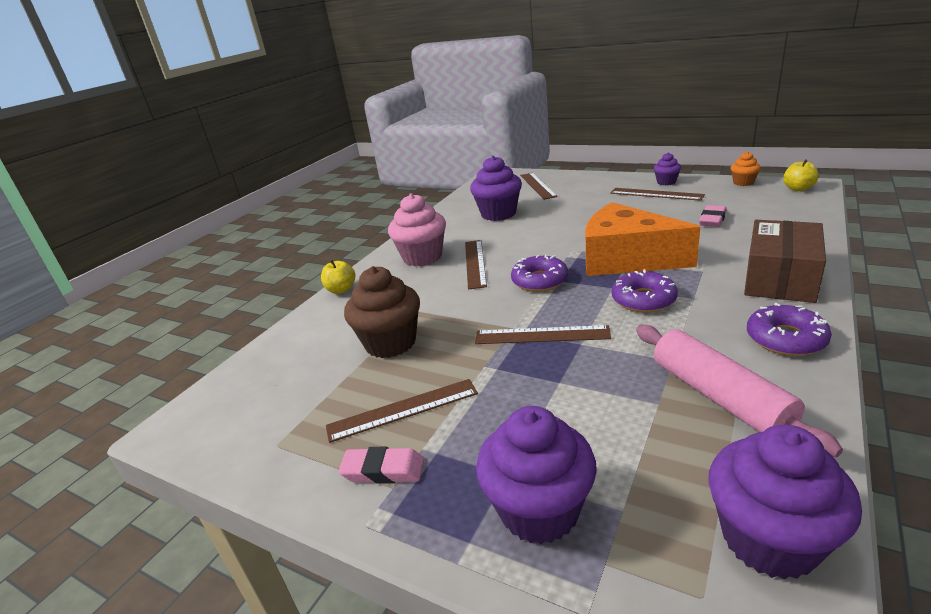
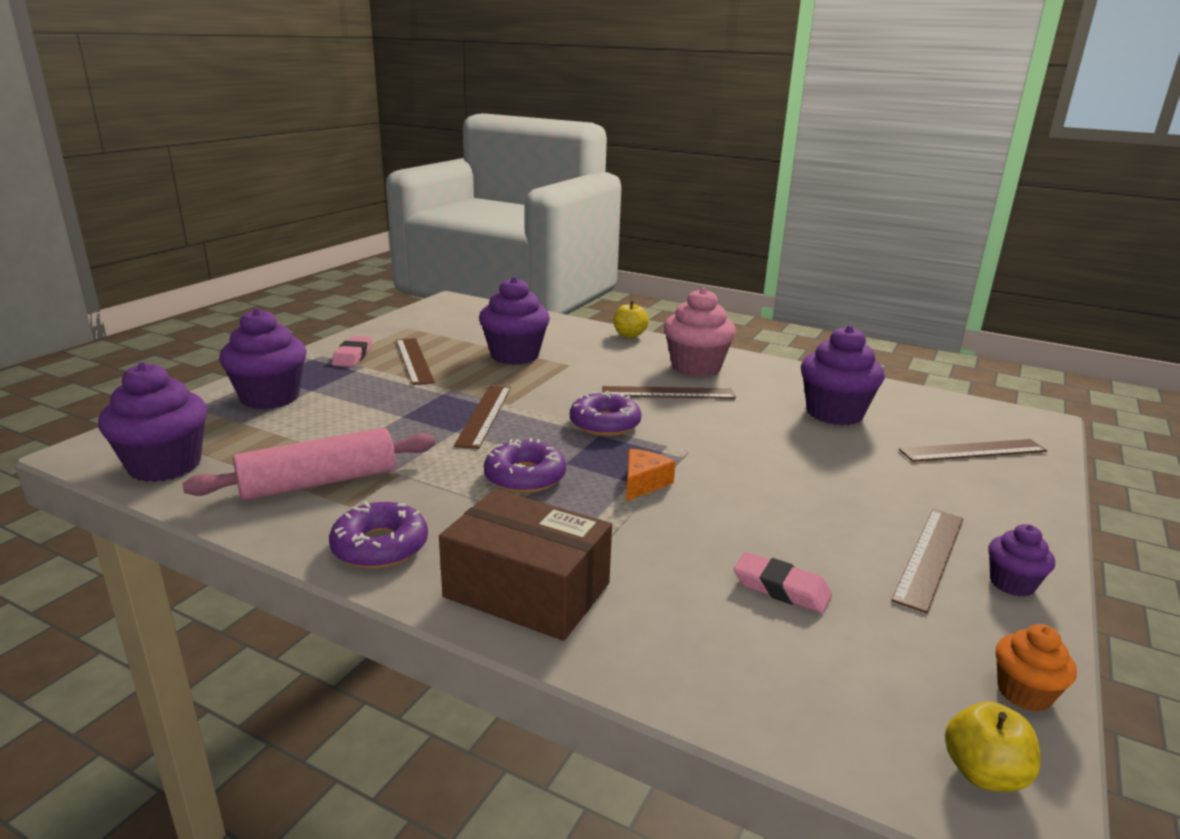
camera: 85 degrees right, 5 degrees down
brown cupcake [344,266,420,358] -> purple cupcake [479,277,550,365]
orange cheese [585,202,700,276] -> orange cheese [626,449,676,501], size x0.40

